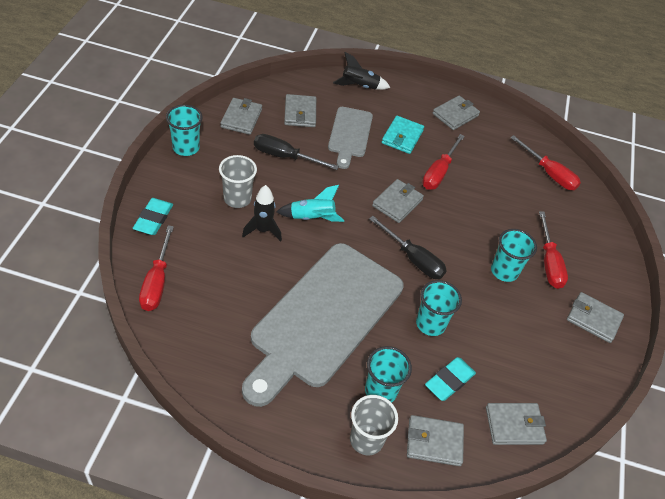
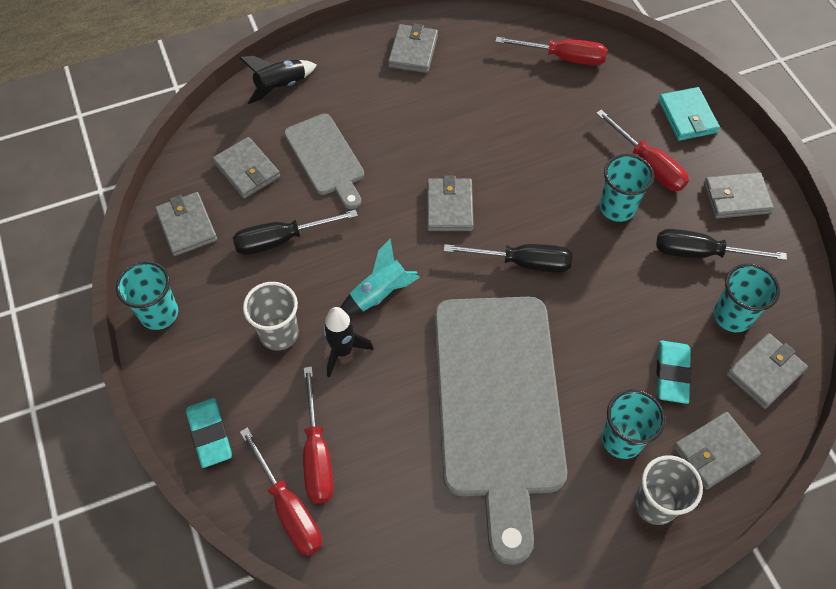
camera: 30 degrees left, 10 degrees up
turquoise wallet [382,116,424,154] -> turquoise wallet moved to [658,87,720,141]
turquoise cup [416,280,462,336] -> turquoise cup moved to [714,264,780,332]
red screwdriver [422,134,465,190] -> red screwdriver moved to [303,367,334,504]
none -> black screwdriver [656,229,787,260]

